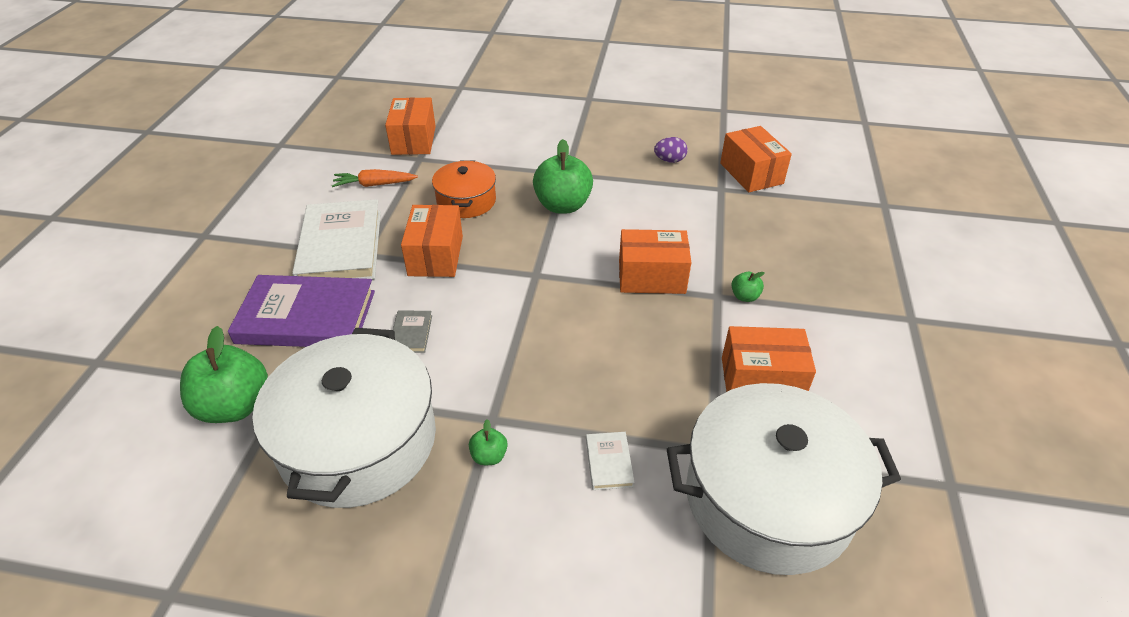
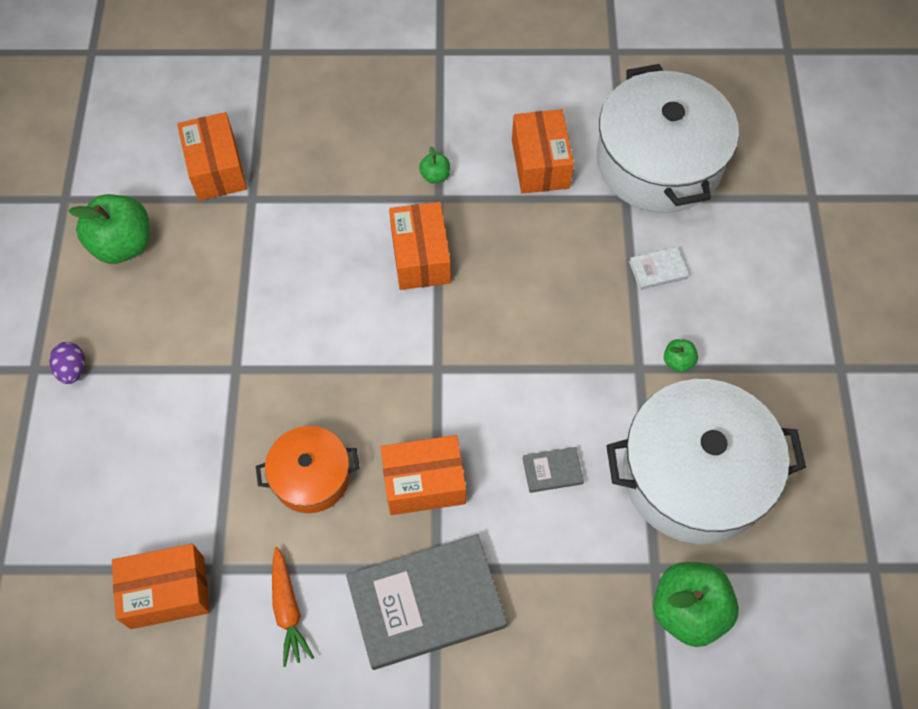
camera: 100 degrees left, 20 degrees up
purple book [228,275,375,347] -> none
white book [292,199,381,279] -> grey book [346,534,507,670]
green apple [533,139,593,213] -> green apple moved to [69,194,150,264]
purple egg [654,137,688,163] -> purple egg moved to [49,342,85,384]
orange box [720,126,792,192] -> orange box turned 75 degrees counterclockwise [177,112,247,201]

